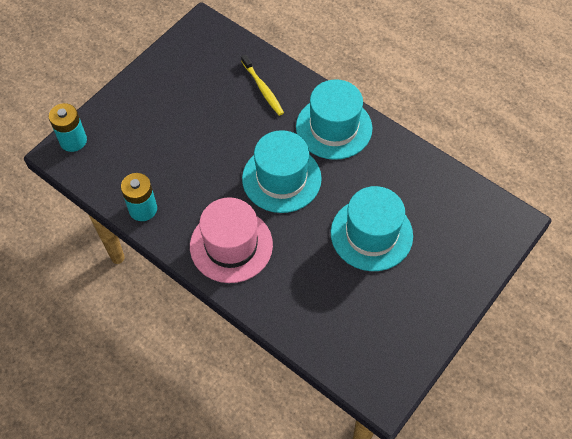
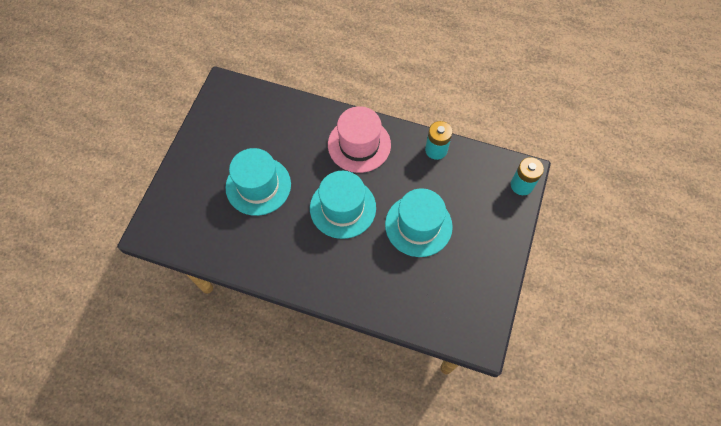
camera: 160 degrees right, 5 degrees up
yellow toothbrush [241,54,284,116] -> none
turquoise hat [296,79,372,160] -> turquoise hat moved to [385,188,453,257]

